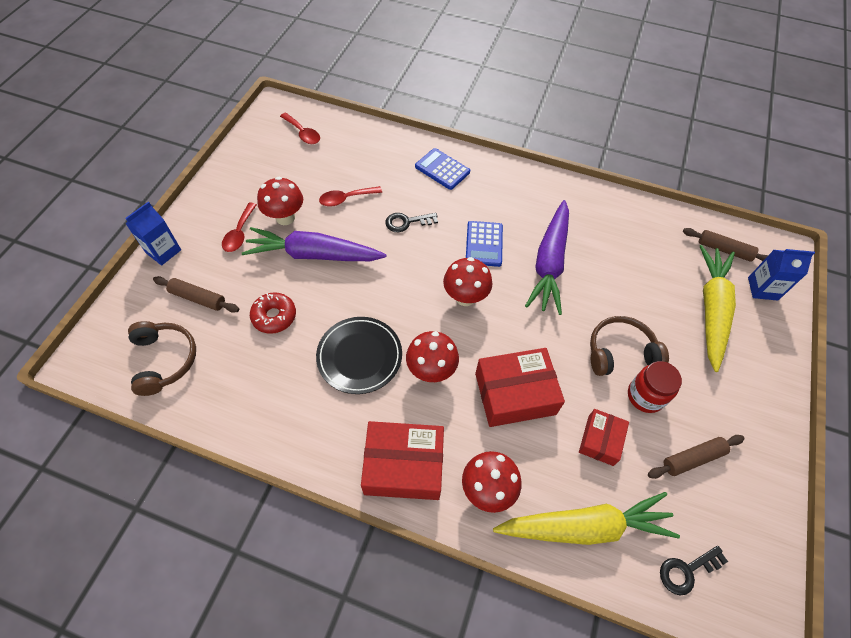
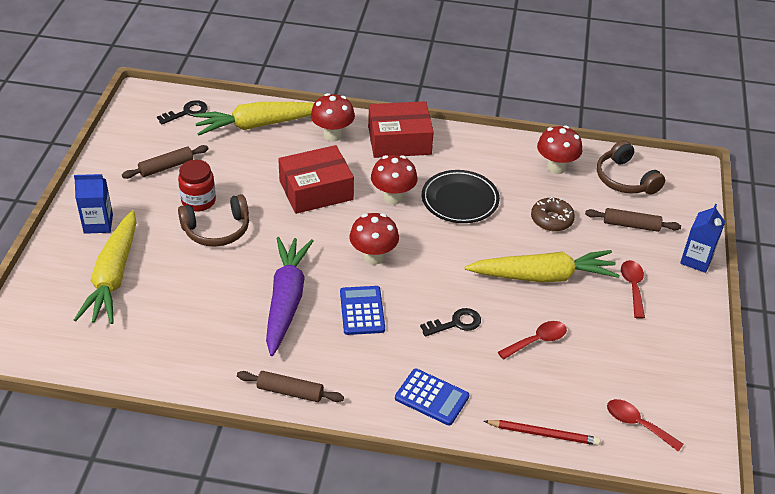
camera: 170 degrees right, 15 degrees down
purple carrot [242,227,386,261] -> yellow carrot [465,250,620,283]
red donut [250,292,296,334] -> brown donut [531,197,575,231]
red mushroom [257,177,303,225] -> red mushroom moved to [537,126,582,174]
red box [579,409,629,466] -> none
brown rolling pin [683,228,768,261] -> brown rolling pin moved to [237,371,344,402]
blue carton [748,249,815,301] -> blue carton moved to [74,174,113,234]
none -> red pencil [484,420,600,446]

